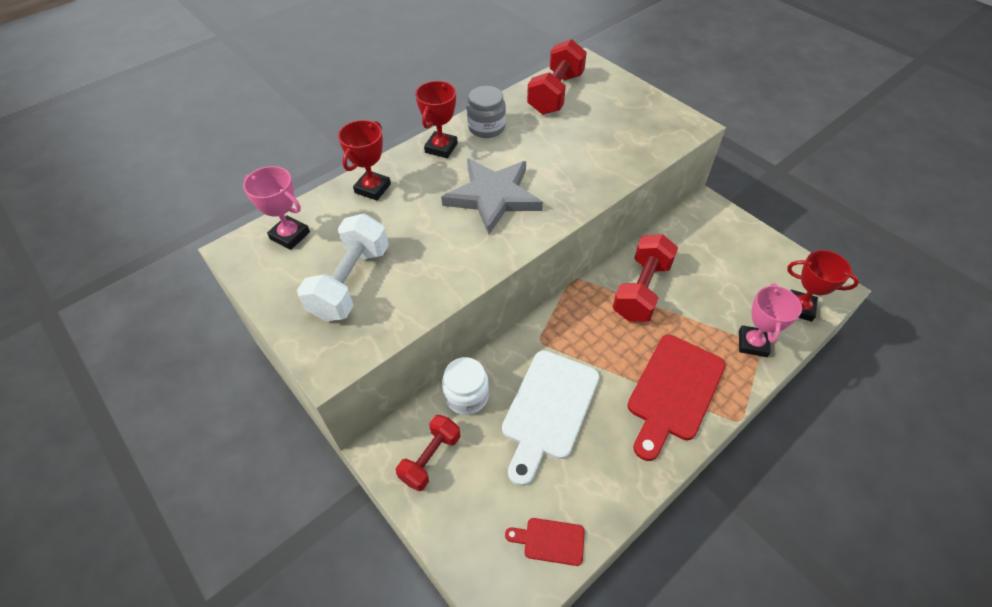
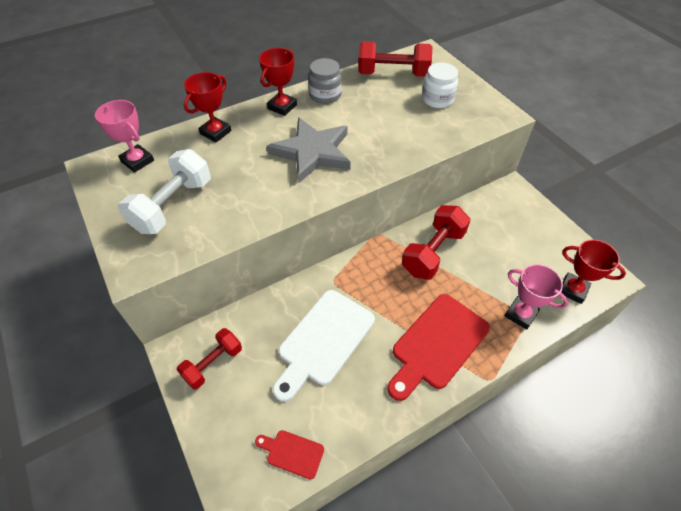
camera: 10 degrees right, 0 degrees up
white jar [442,357,489,415] -> white jar moved to [422,63,458,108]
red dumbbell [527,39,587,115] -> red dumbbell turned 60 degrees clockwise [358,41,432,77]
pink trophy [739,283,802,357] -> pink trophy turned 75 degrees counterclockwise [505,264,568,330]

